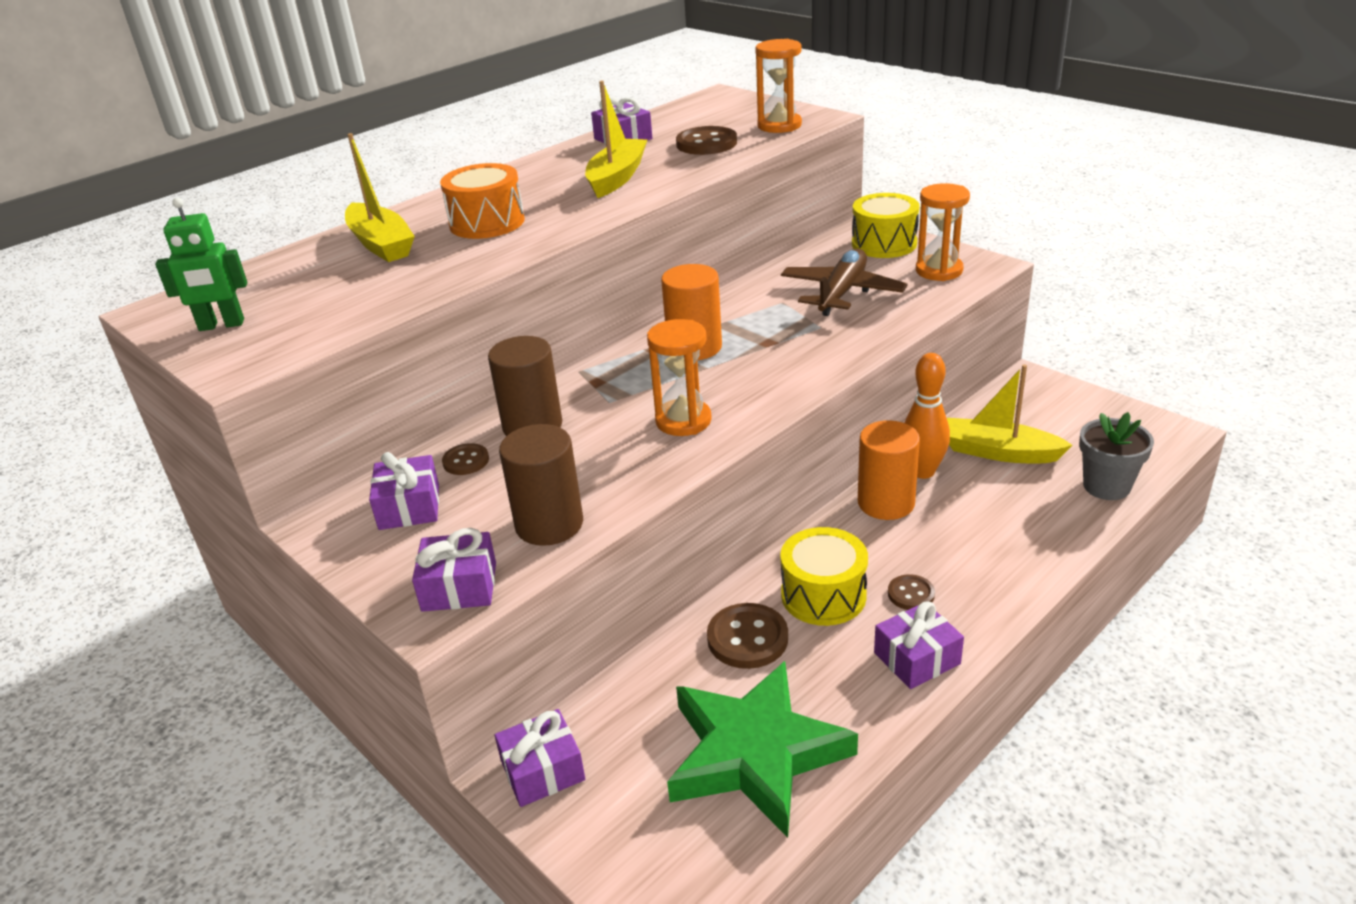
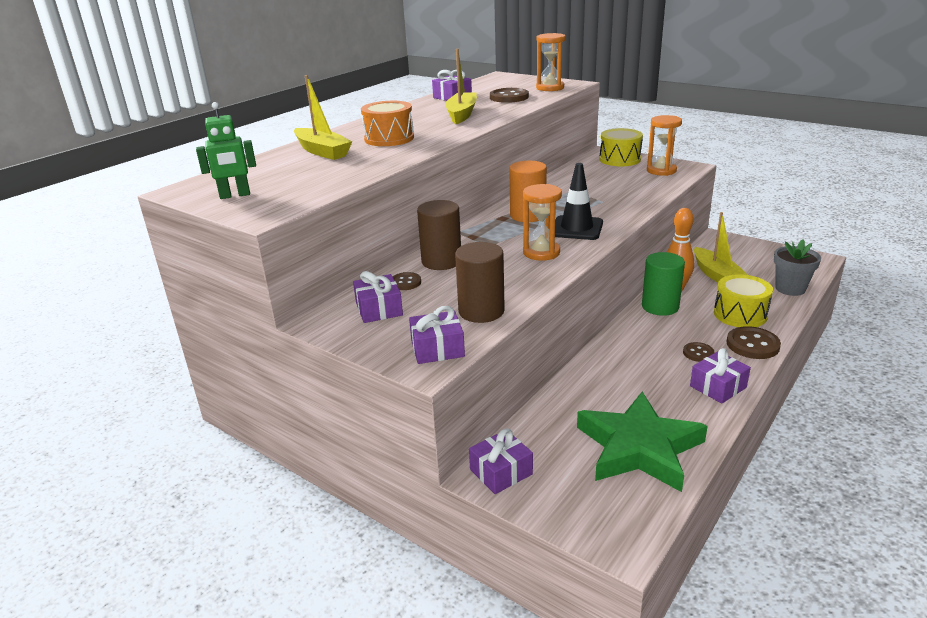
camera: 10 degrees left, 5 degrees down
brown button [707,603,788,669] -> brown button moved to [726,326,781,359]
yellow drum [780,527,868,626] -> yellow drum moved to [714,274,773,327]
brown plane [781,249,907,316] -> none
orange cylinder [858,420,920,520] -> green cylinder [642,252,685,316]
yellow boat [947,364,1072,463] -> yellow boat turned 120 degrees counterclockwise [694,212,748,283]
none -> black traffic cone [555,163,603,240]

